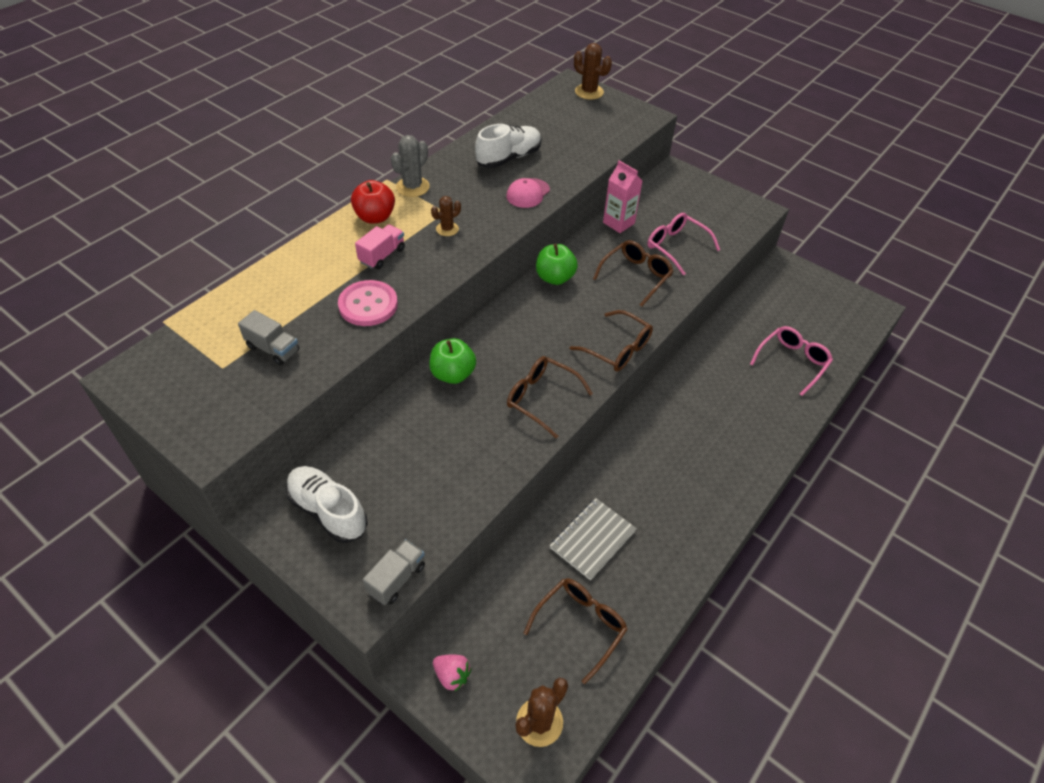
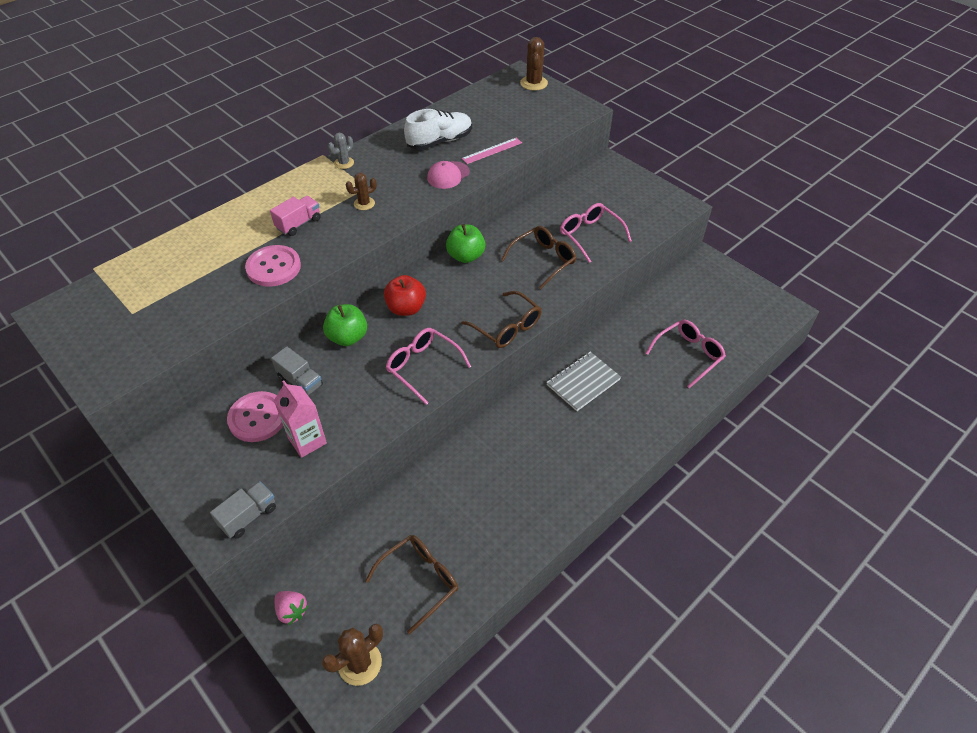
camera: 10 degrees right, 0 degrees up
grey truck [238,310,299,365] -> grey truck moved to [271,346,323,395]
white shoe [286,466,368,543] -> none
red apple [351,180,395,223] -> red apple moved to [384,275,426,316]
grey cactus [391,135,430,197] -> grey cactus [328,133,354,169], size x0.65
brown glasses [507,356,593,438] -> pink glasses [386,328,471,405]
grey notebook [550,498,637,580] -> grey notebook moved to [546,352,621,411]
brown cactus [574,43,612,100] -> brown cactus turned 45 degrees clockwise [520,37,548,91]
pink carton [603,160,643,233] -> pink carton moved to [274,381,327,458]
none -> pink button [227,391,283,442]
none -> pink ruler [462,138,522,164]

